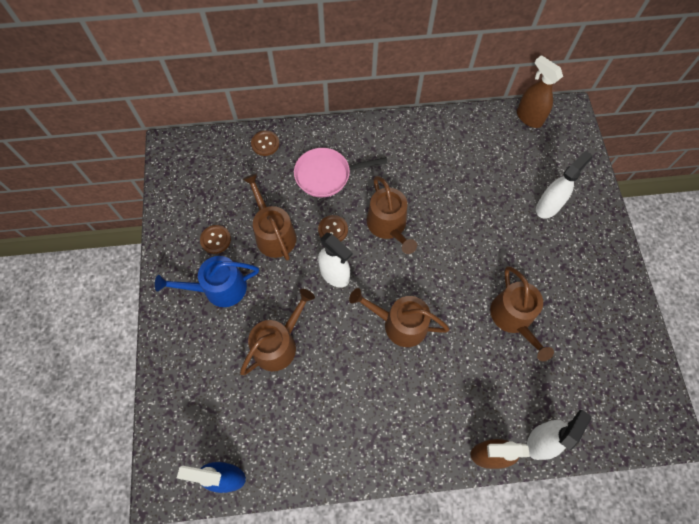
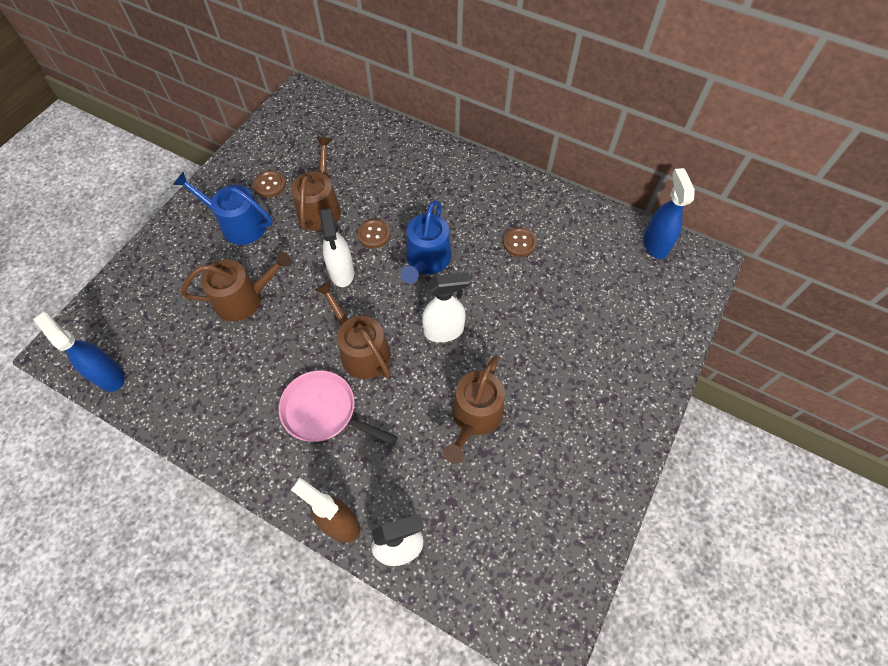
camera: 35 degrees right, 5 degrees down
brown button [251,130,279,156] -> brown button moved to [503,227,537,257]
pink pan [294,148,388,197] -> pink pan moved to [279,370,398,446]
brown watering can [367,176,417,254] -> blue watering can [401,200,451,284]
brown spray bottle [517,55,563,128] -> blue spray bottle [644,168,695,259]
white spray bottle [536,150,593,218] -> white spray bottle moved to [422,272,470,342]

